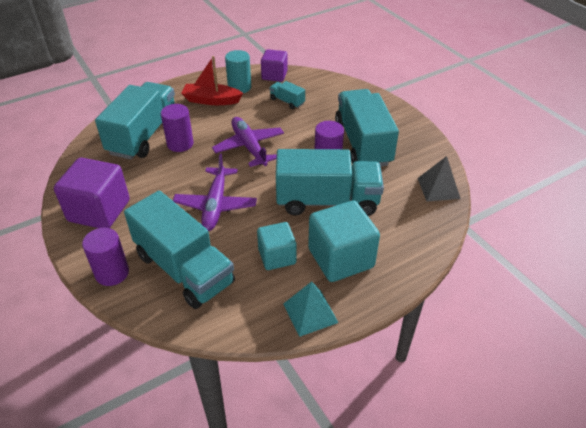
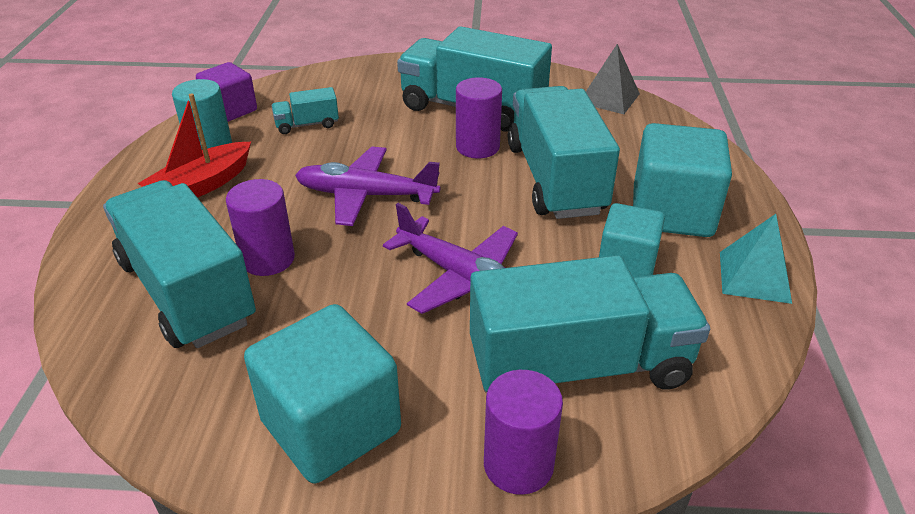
camera: 55 degrees left, 5 degrees down
purple cube [54,158,130,228] -> turquoise cube [244,304,401,483]
turquoise truck [276,149,384,216] -> turquoise truck turned 45 degrees counterclockwise [508,86,620,219]

